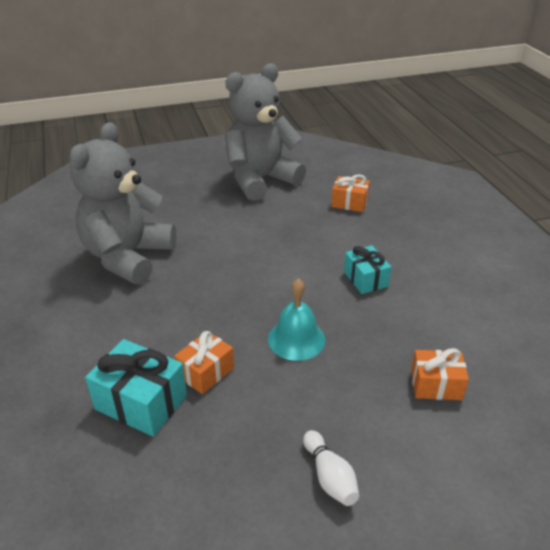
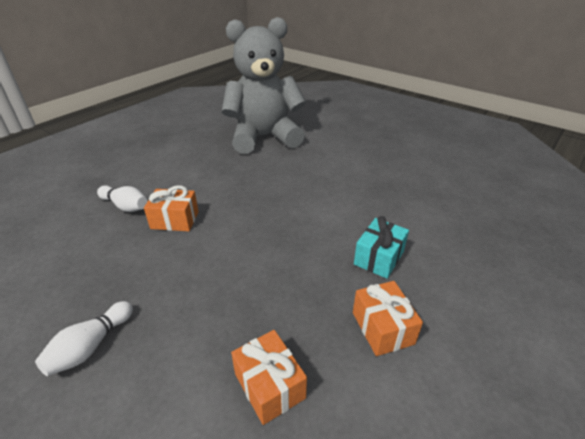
camera: 55 degrees right, 0 degrees up
turquoise gift [85,339,187,437] -> white bowling pin [97,185,148,212]
grey teddy bear [225,63,306,201] -> none
turquoise bell [268,278,325,361] -> none
orange gift [331,174,370,212] -> orange gift moved to [353,281,423,356]

